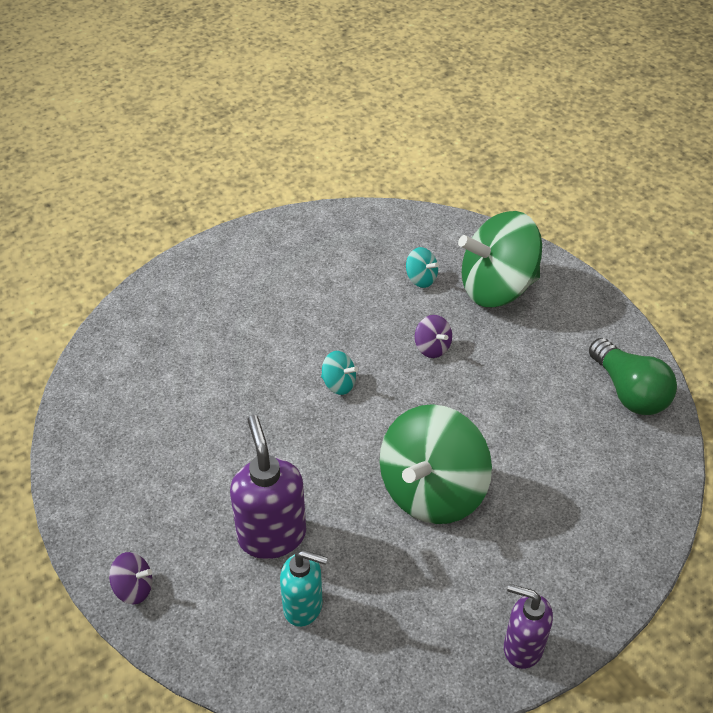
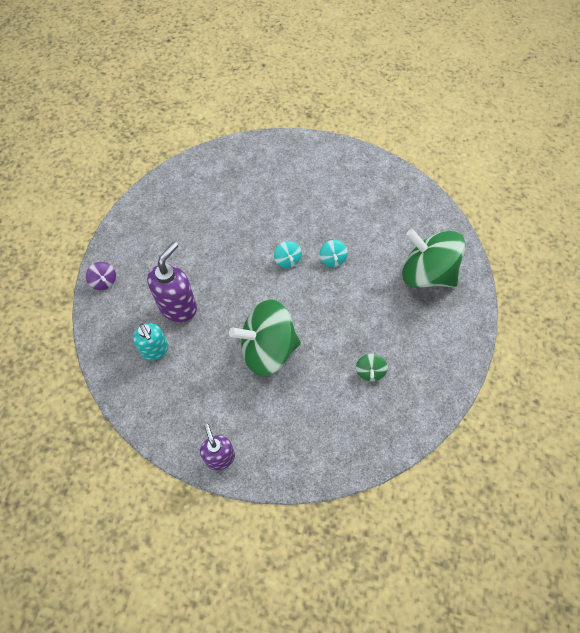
camera: 45 degrees right, 15 degrees up
turquoise spinning top [406,247,439,288] -> turquoise spinning top moved to [320,240,348,267]
purple spinning top [415,315,452,358] -> none
green light bulb [589,338,677,415] -> none
none -> green spinning top [356,354,388,381]

